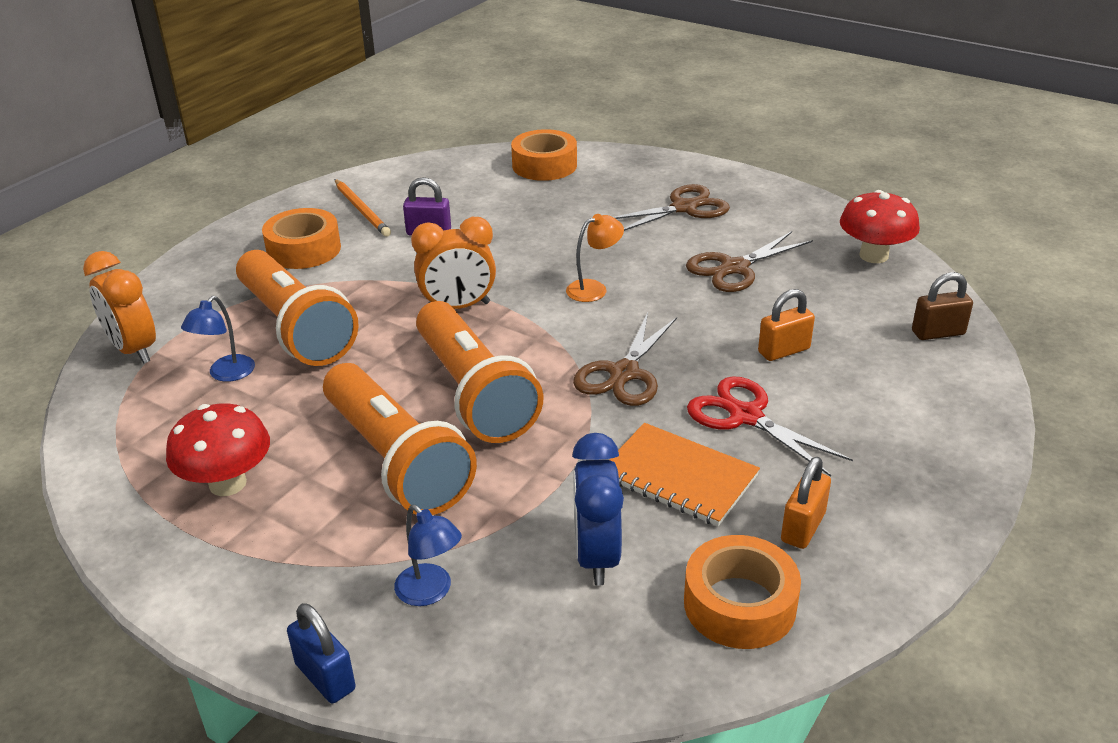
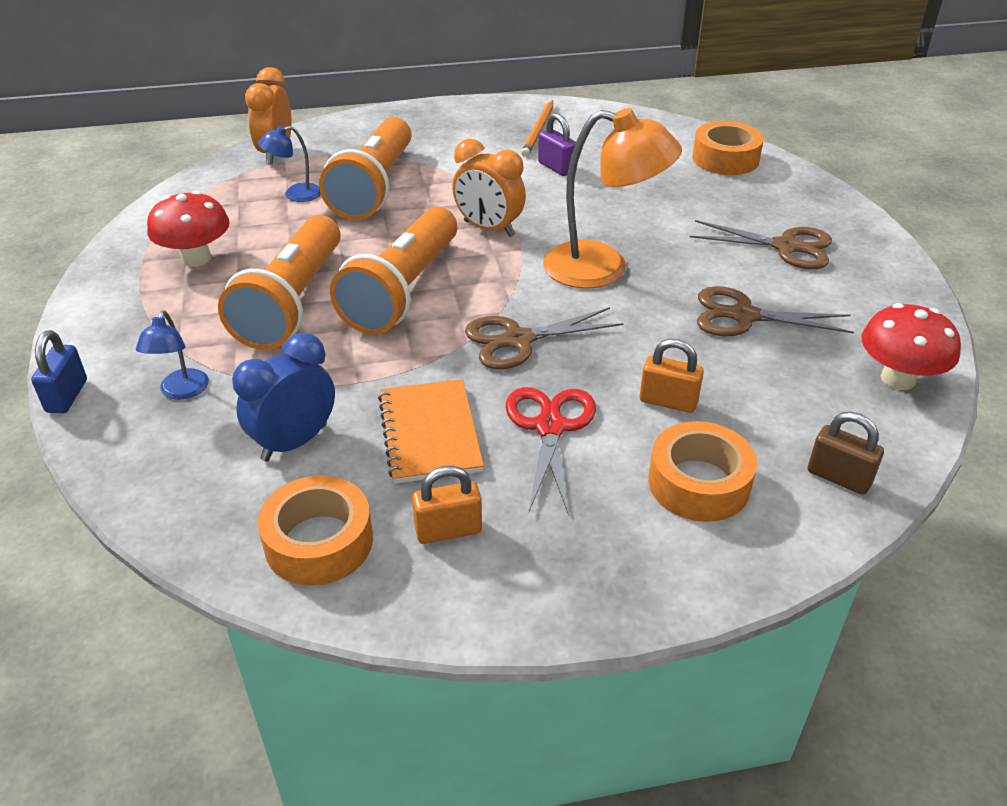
camera: 45 degrees right, 5 degrees up
orange tape [262,208,341,269] -> orange tape moved to [648,421,757,522]
orange lamp [566,214,624,302] -> orange lamp [543,108,682,289], size x2.05

